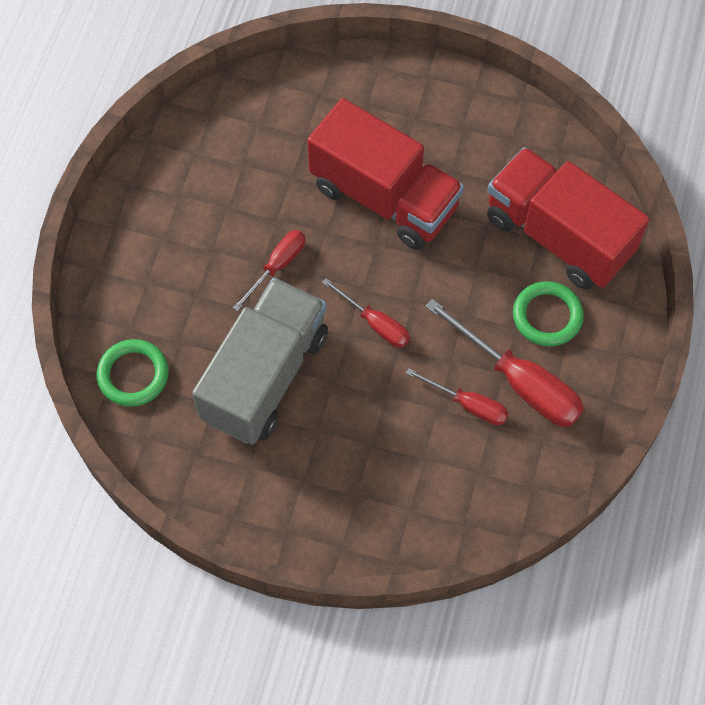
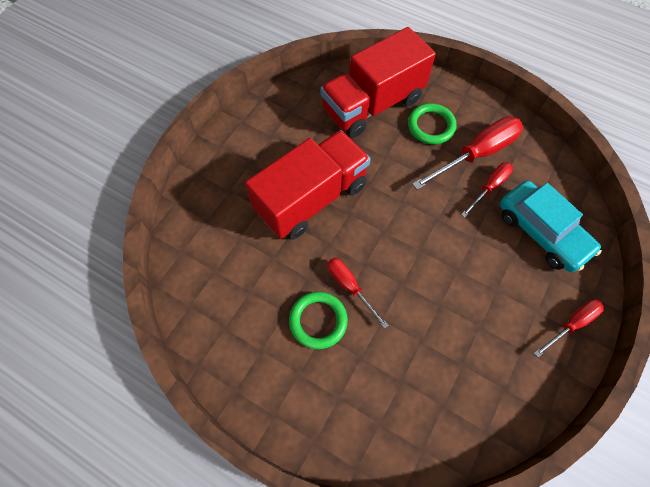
camera: 75 degrees left, 0 degrees up
green ring [96,339,169,407] -> green ring moved to [289,291,348,349]
grey truck [192,278,328,445] -> none
red screwdriver [322,278,410,348] -> red screwdriver moved to [534,299,604,357]
none -> turquoise car [500,180,602,272]

